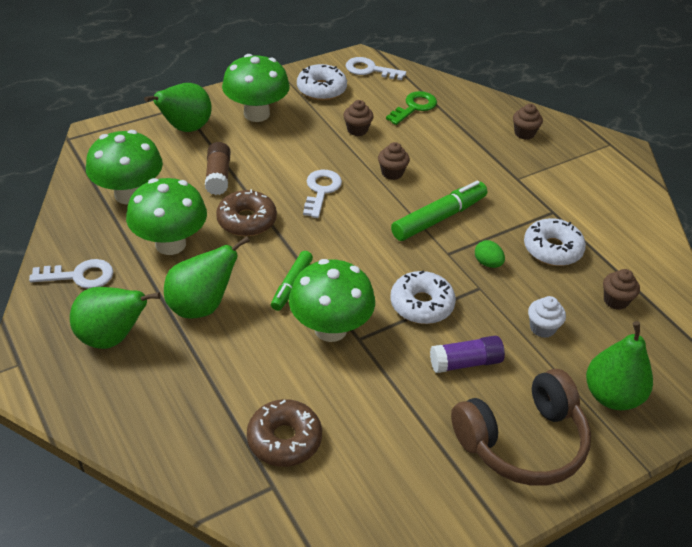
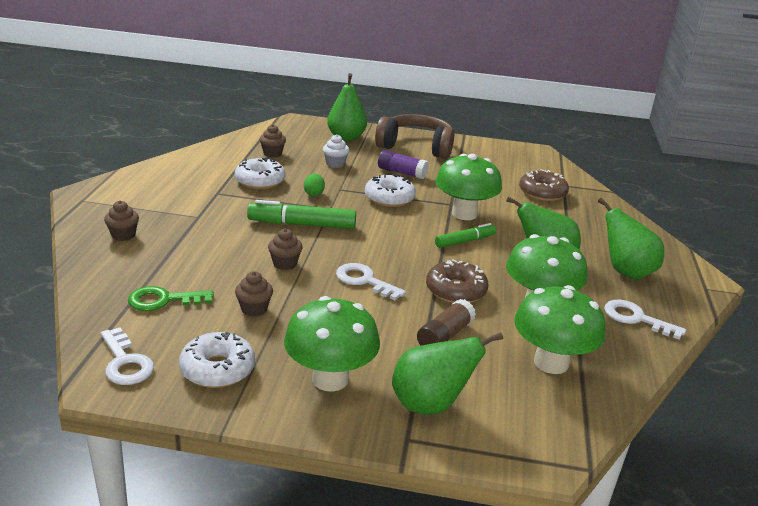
camera: 140 degrees left, 15 degrees down
white key [303,170,342,218] -> white key turned 75 degrees clockwise [336,263,406,300]

